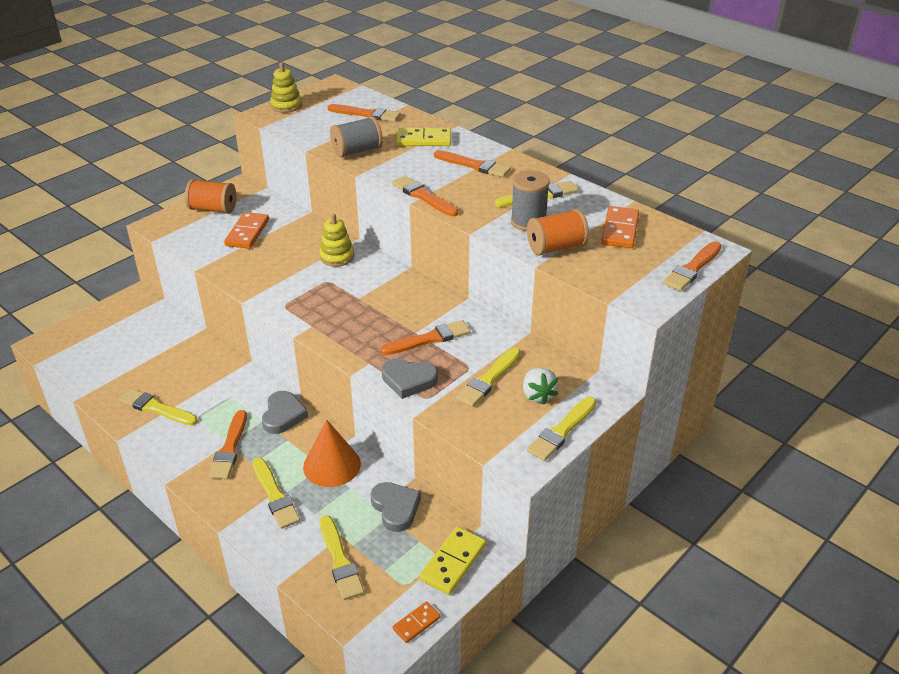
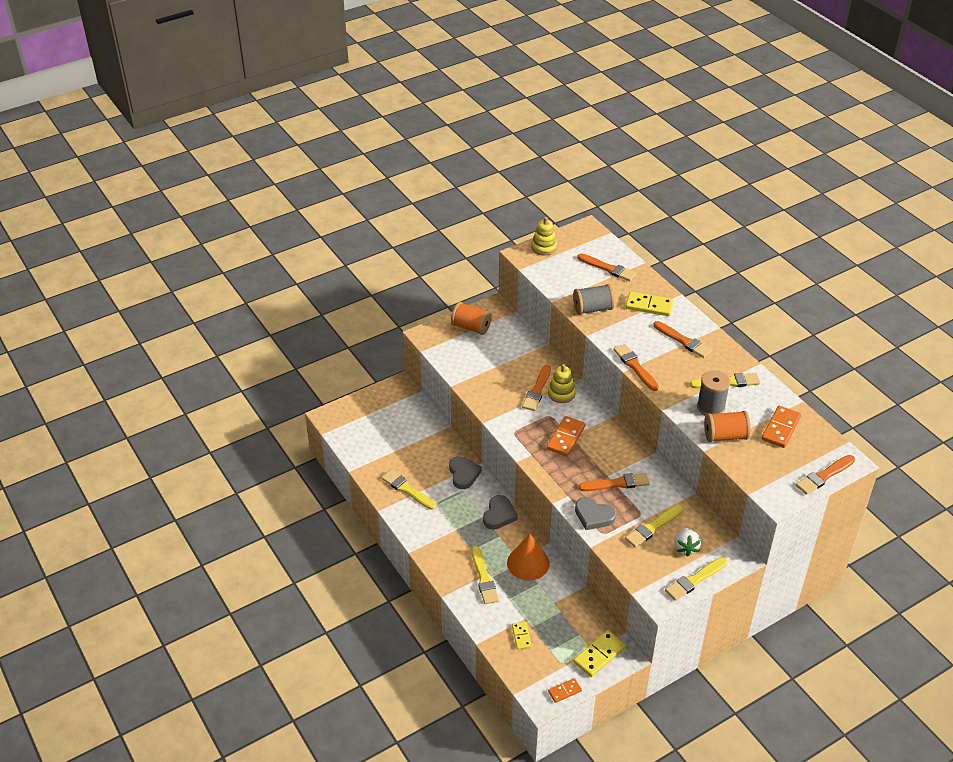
camera: 15 degrees right, 5 degrees up
orange brush [208,410,247,479] -> orange brush moved to [522,365,551,411]
orange domino [224,212,269,249] -> orange domino moved to [546,416,586,456]
yellow brush [320,515,364,600] -> yellow domino [512,622,532,650]
grey heart [370,482,421,532] -> grey heart moved to [449,456,482,489]

